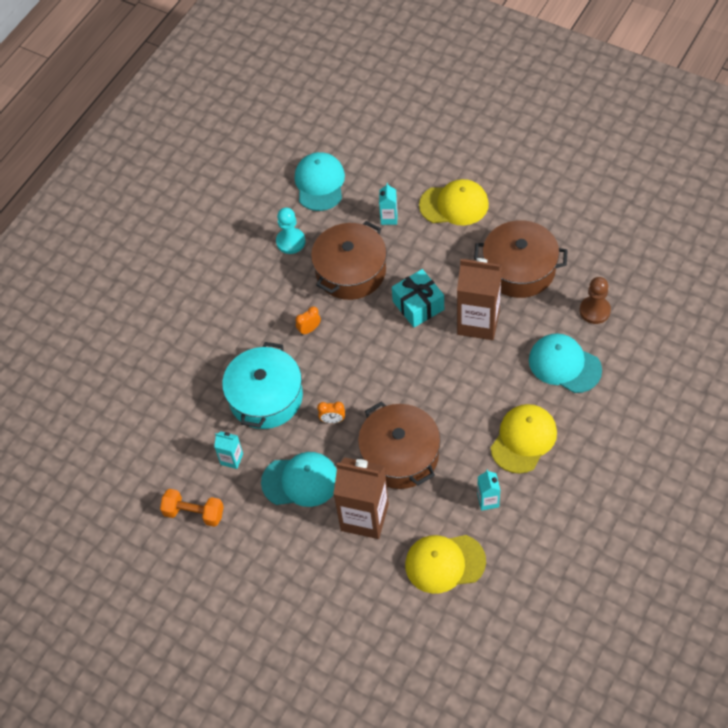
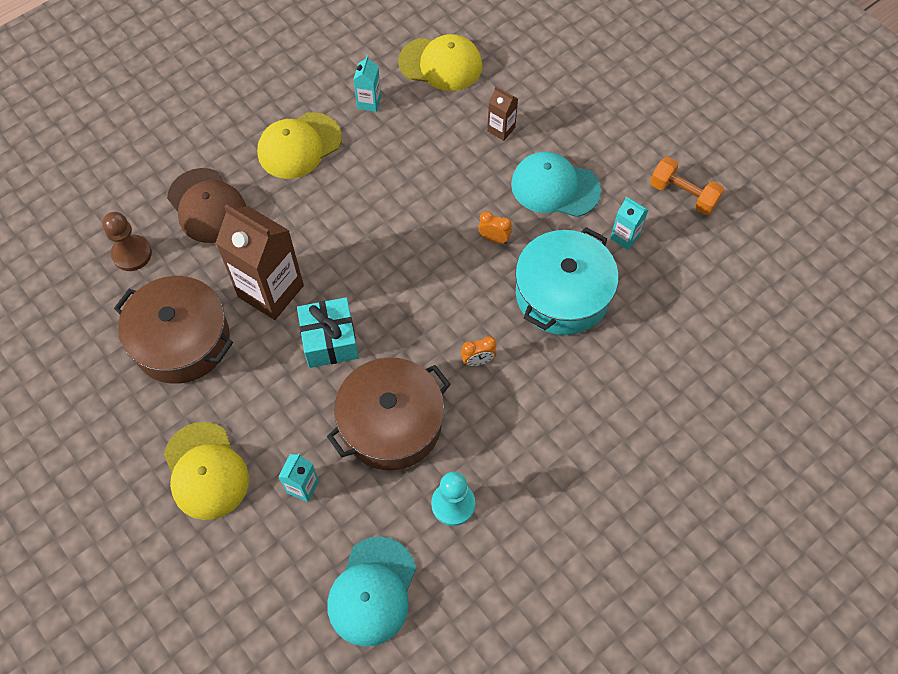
camera: 165 degrees left, 5 degrees up
brown carton [334,457,389,539] -> brown carton [487,86,518,141], size x0.47
brown pot [358,401,441,489] -> none
yellow cap [419,179,489,226] -> yellow cap turned 135 degrees counterclockwise [164,422,249,520]
turquoise cap [529,333,602,393] -> brown cap [167,168,246,243]

